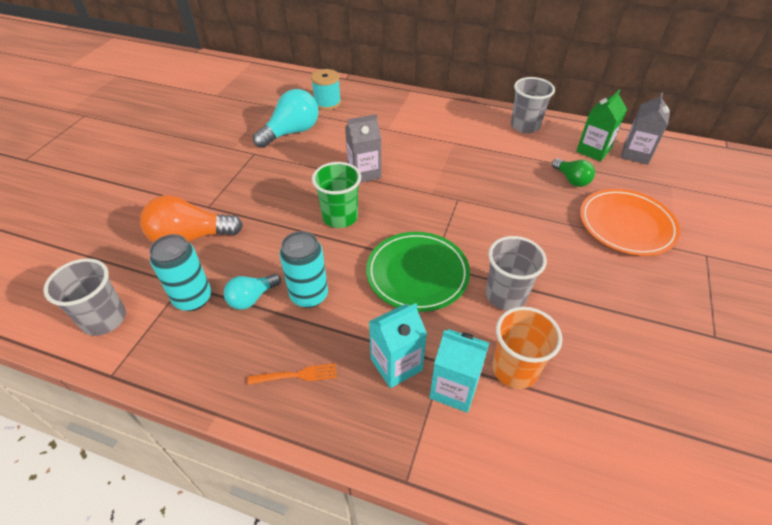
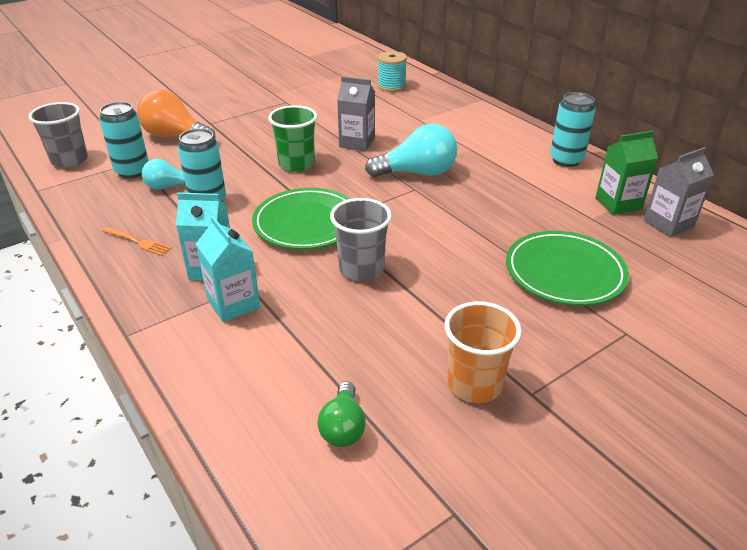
camera: 35 degrees right, 10 degrees down
turquoise light bulb [253,89,318,148] -> turquoise light bulb moved to [365,124,457,177]
orange cup [492,307,562,389] -> orange cup moved to [444,301,522,403]
grey cup [511,77,555,133] -> turquoise can [550,92,596,167]
green light bulb [552,158,595,187] -> green light bulb moved to [317,381,366,447]
orange plate [580,189,680,256] -> green plate [506,231,629,306]

